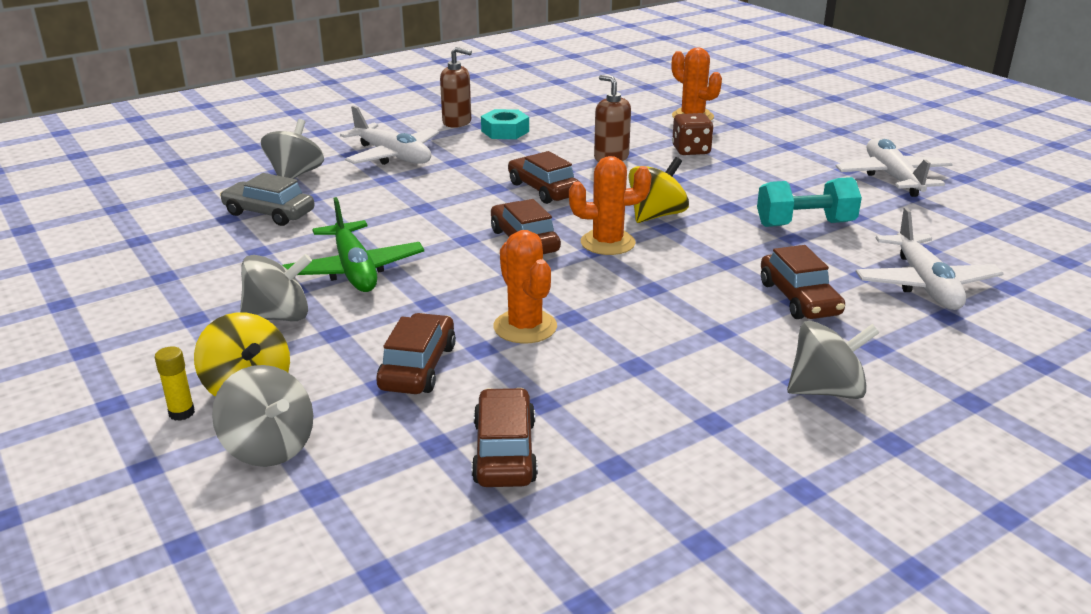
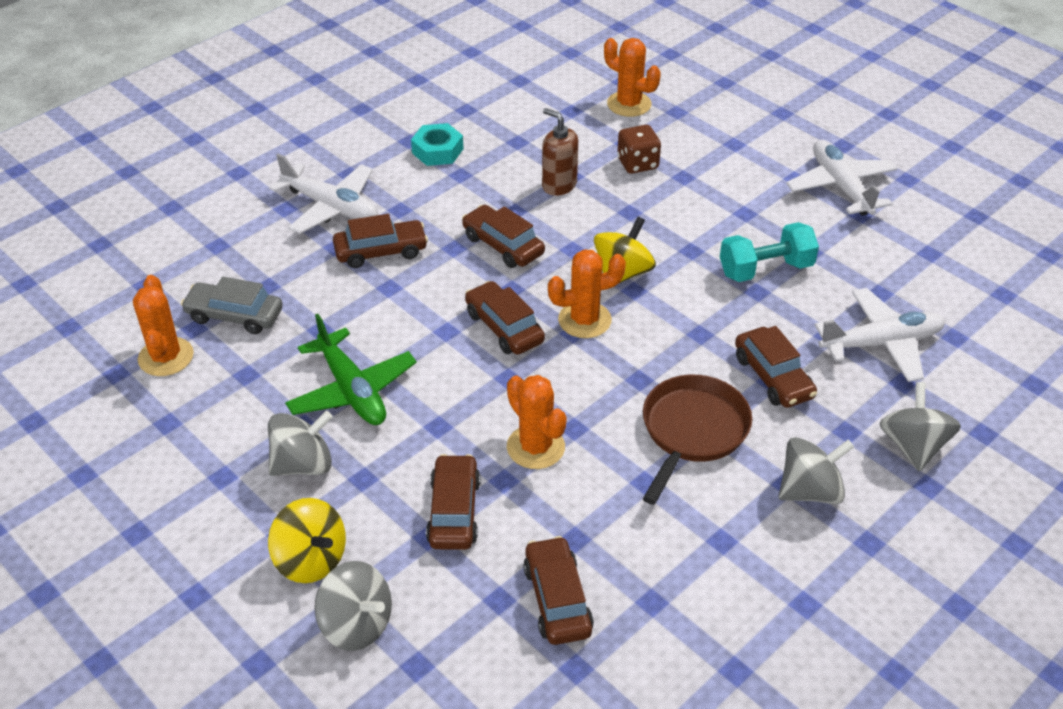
camera: 10 degrees left, 15 degrees up
yellow glue stick [155,347,195,421] -> none
grey spinning top [261,119,324,179] -> grey spinning top moved to [879,382,961,471]
brown soap dispenser [440,47,472,128] -> none
white plane [856,207,1004,310] -> white plane turned 90 degrees counterclockwise [815,288,945,382]
none -> orange cactus [133,275,194,376]
none -> brown car [333,214,428,268]
none -> brown pan [643,375,752,505]

